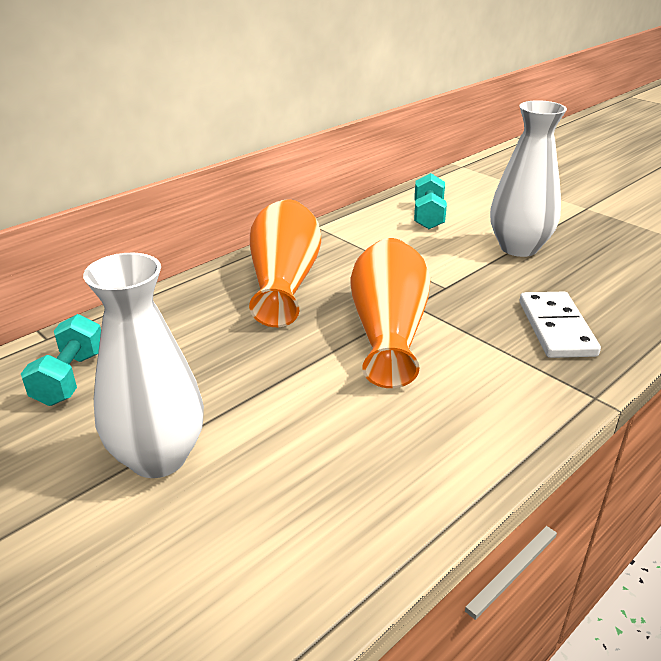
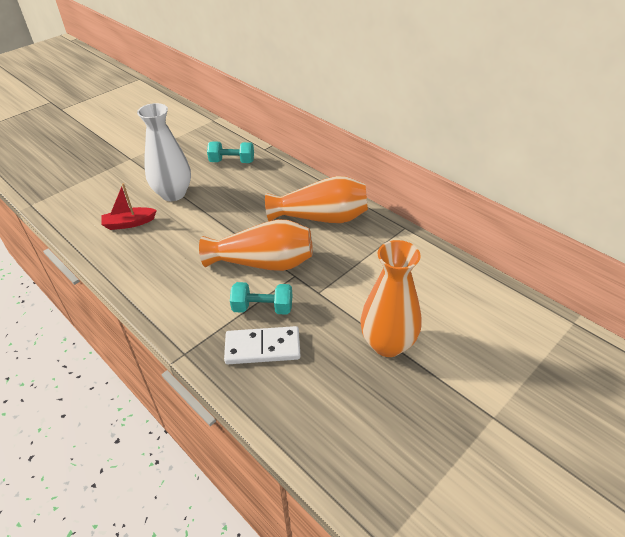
camera: 90 degrees right, 10 degrees up
turquoise dumbbell [414,173,447,229] -> turquoise dumbbell moved to [230,282,293,315]
white vase [490,100,567,257] -> orange vase [360,240,422,357]
none -> red boat [101,183,157,230]

